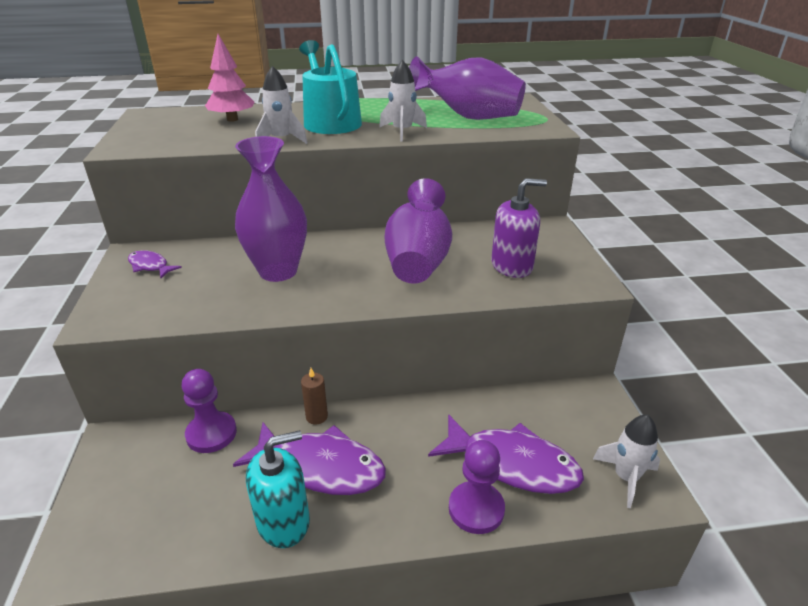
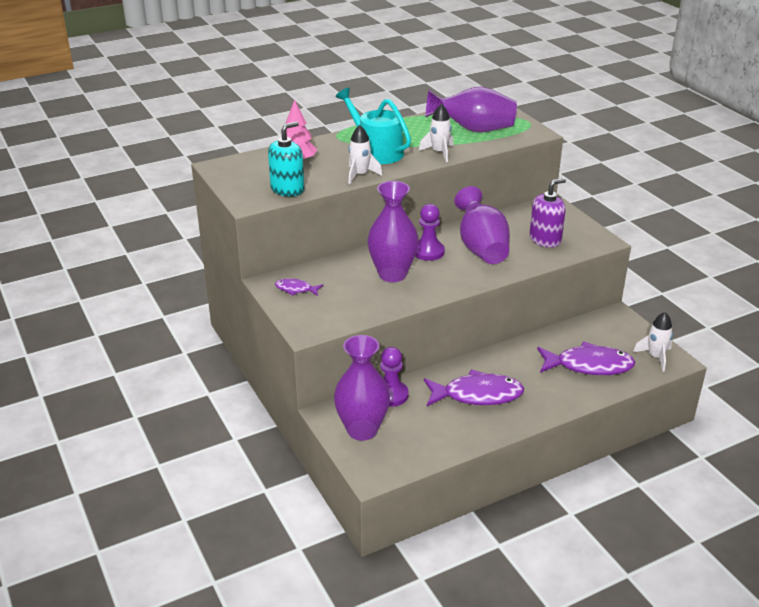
camera: 20 degrees left, 0 degrees up
turquoise soap dispenser [246,430,310,548] -> turquoise soap dispenser moved to [268,121,304,197]
brown candle [301,368,328,424] -> none
purple pawn [449,440,505,534] -> purple pawn moved to [415,204,445,261]
none -> purple vase [334,335,390,441]

